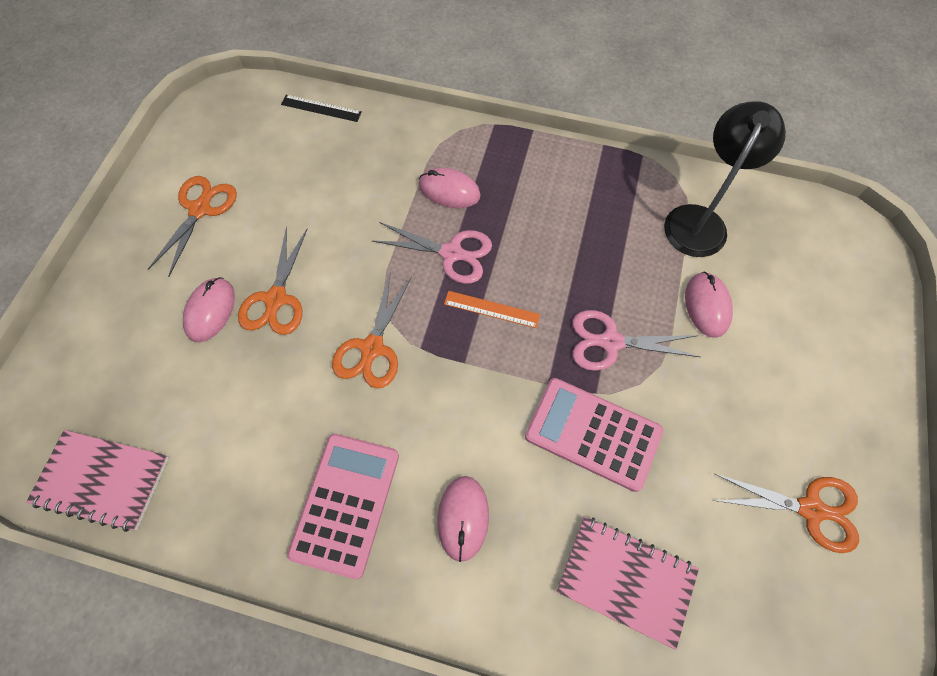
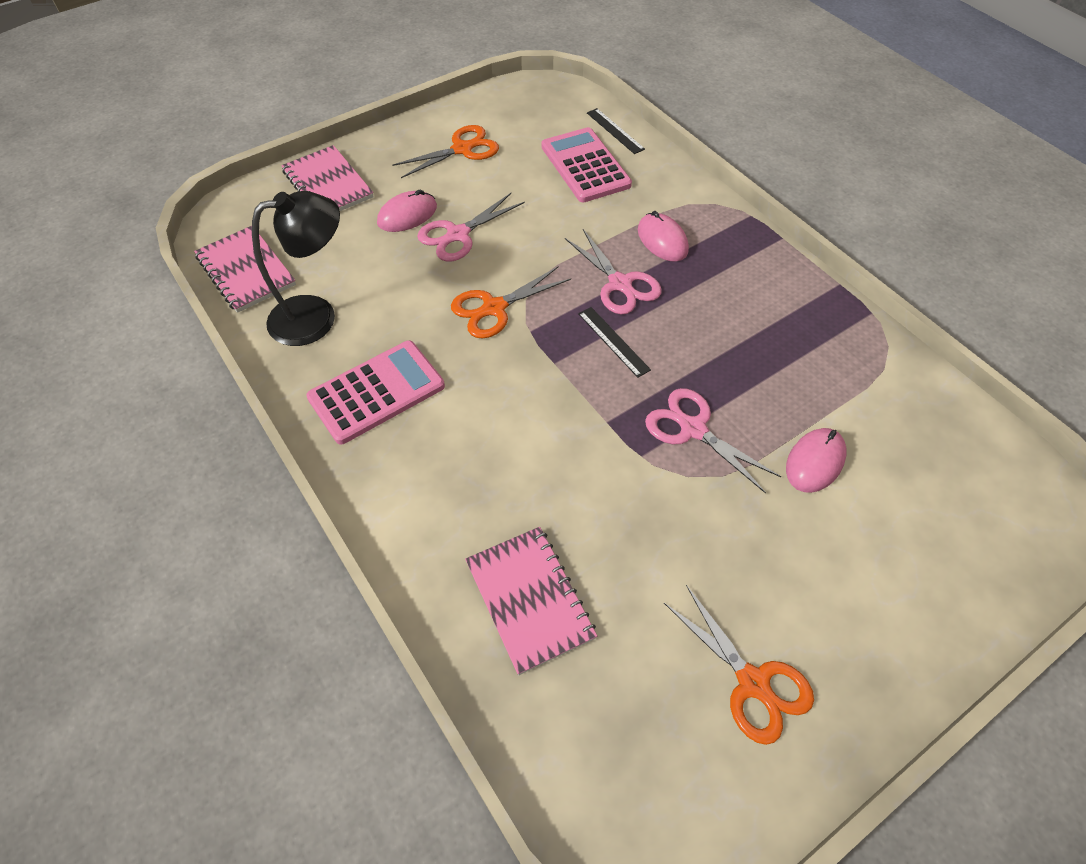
camera: 40 degrees right, 10 degrees down
orange scissors [238,227,307,335] -> pink scissors [417,193,525,262]
pink mouse [437,476,489,562] -> none
orange ruler [444,291,540,328] -> black ruler [578,307,651,378]
pink calculator [525,378,663,492] -> pink calculator moved to [542,127,632,202]
black lamp [664,101,786,257] -> black lamp moved to [252,191,340,346]
none -> pink notebook [281,145,374,211]

